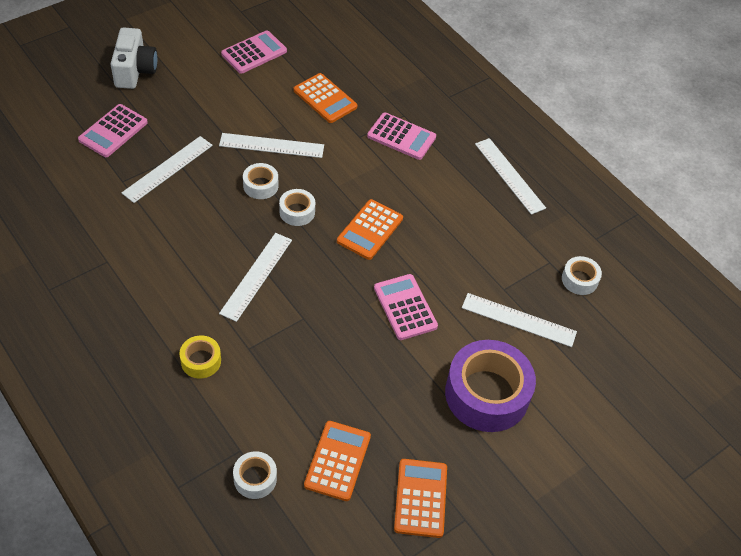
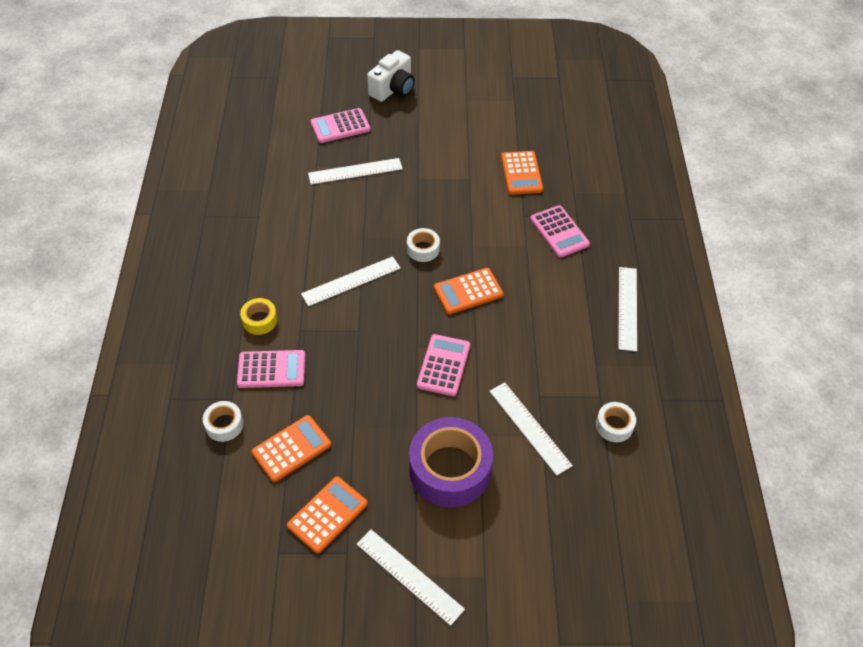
camera: 40 degrees right, 0 degrees up
white ruler [219,133,324,158] -> white ruler moved to [357,529,465,626]
pink calculator [221,30,287,74] -> pink calculator moved to [237,350,305,388]
white tape [243,163,278,199] -> none

